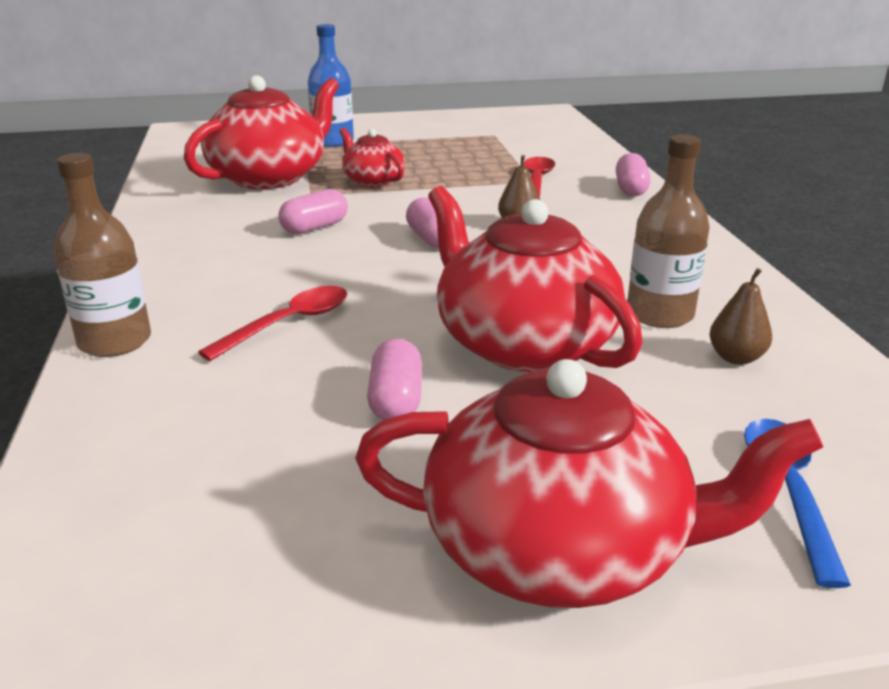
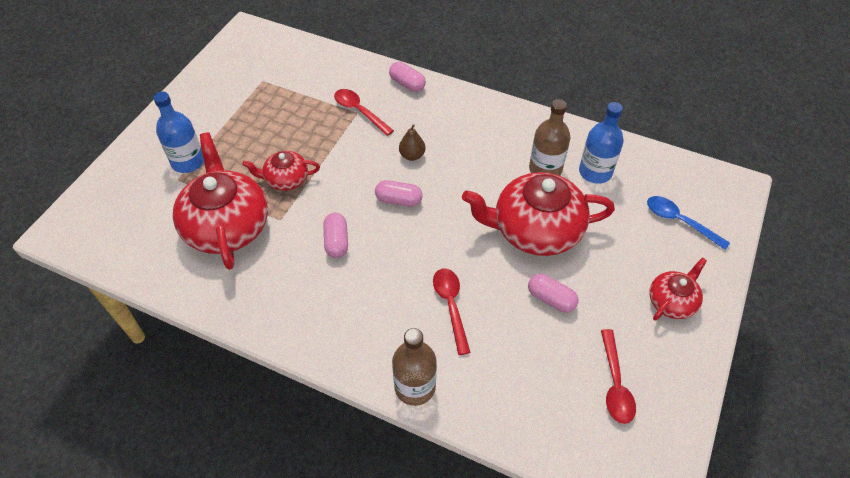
camera: 55 degrees left, 25 degrees up
red teapot [355,359,823,608] -> red teapot [649,258,707,321], size x0.52
brown pear [710,268,772,365] -> blue bottle [579,102,624,184]
none -> red spoon [601,329,636,424]

